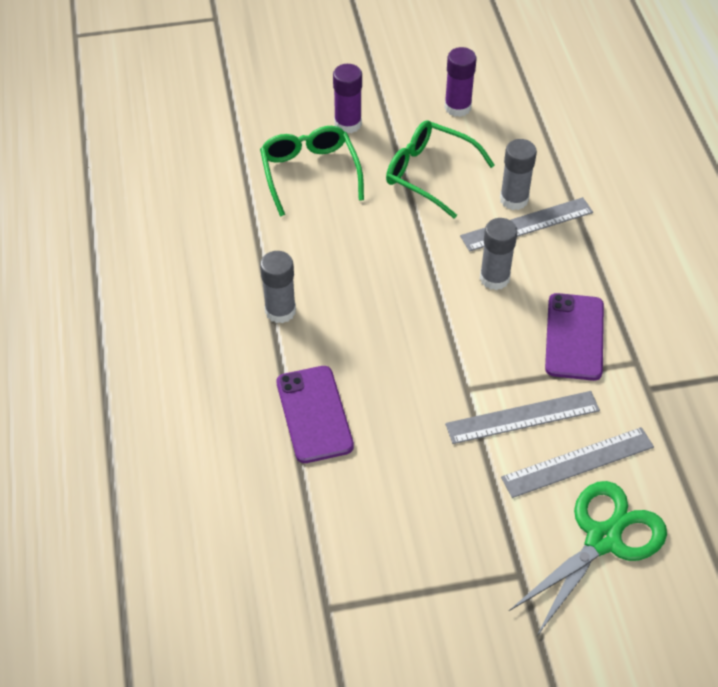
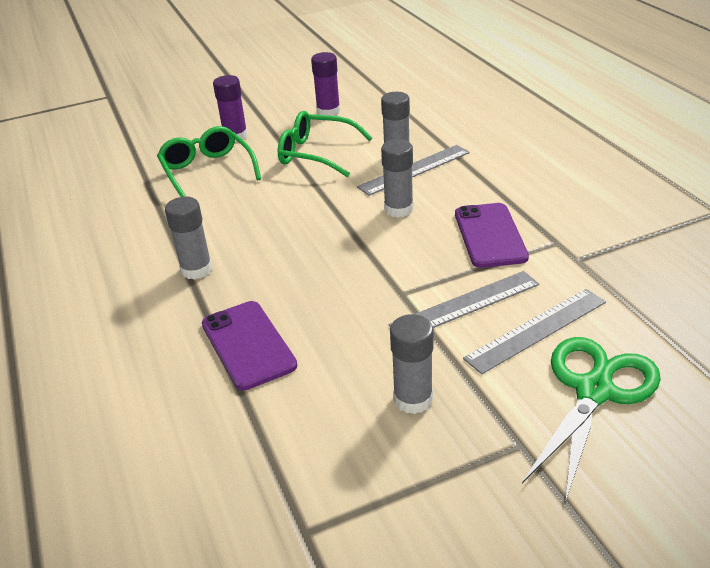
camera: 10 degrees left, 15 degrees down
none -> grey glue stick [390,314,434,414]

